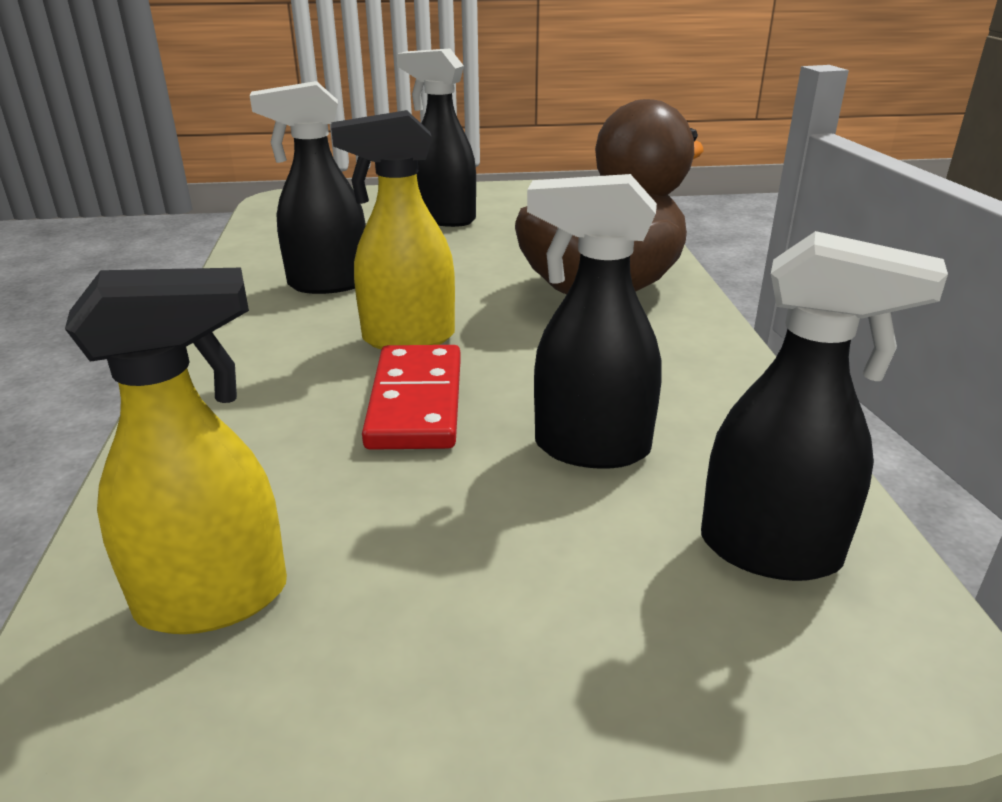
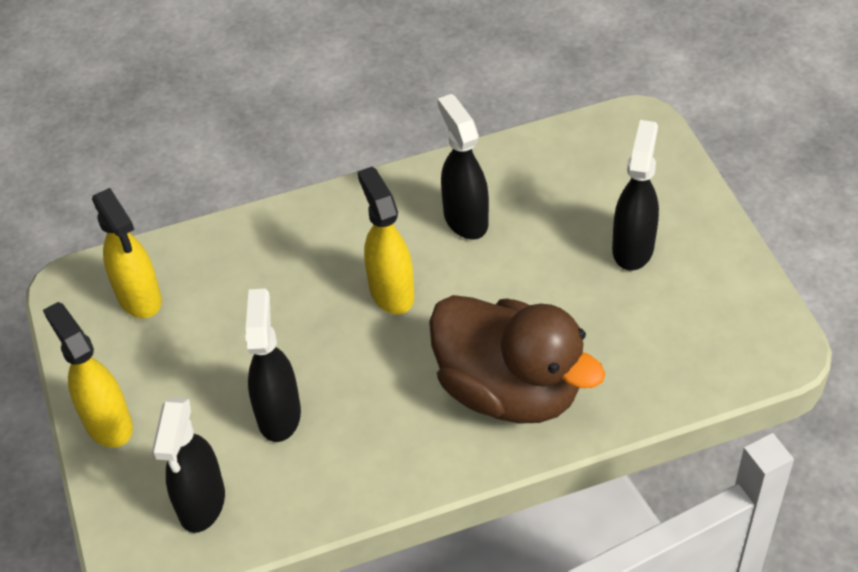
camera: 80 degrees right, 20 degrees up
red domino [362,345,461,450] -> none
none -> yellow spray bottle [43,302,133,448]

